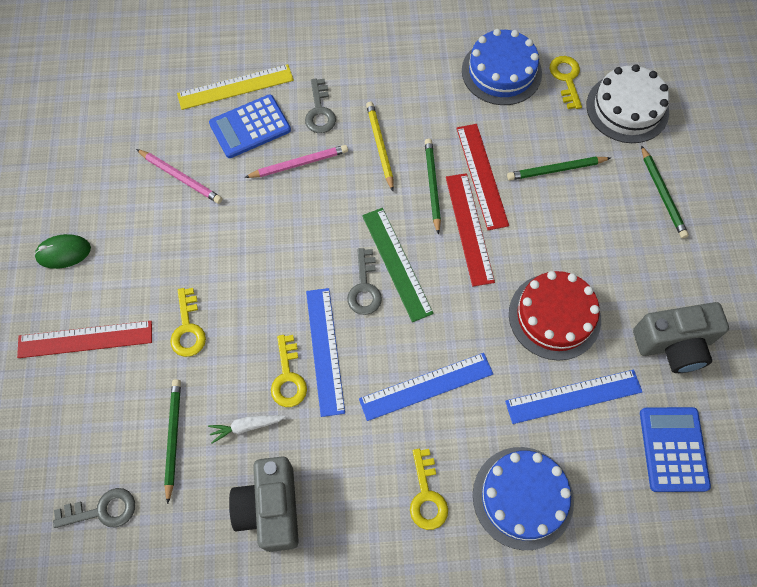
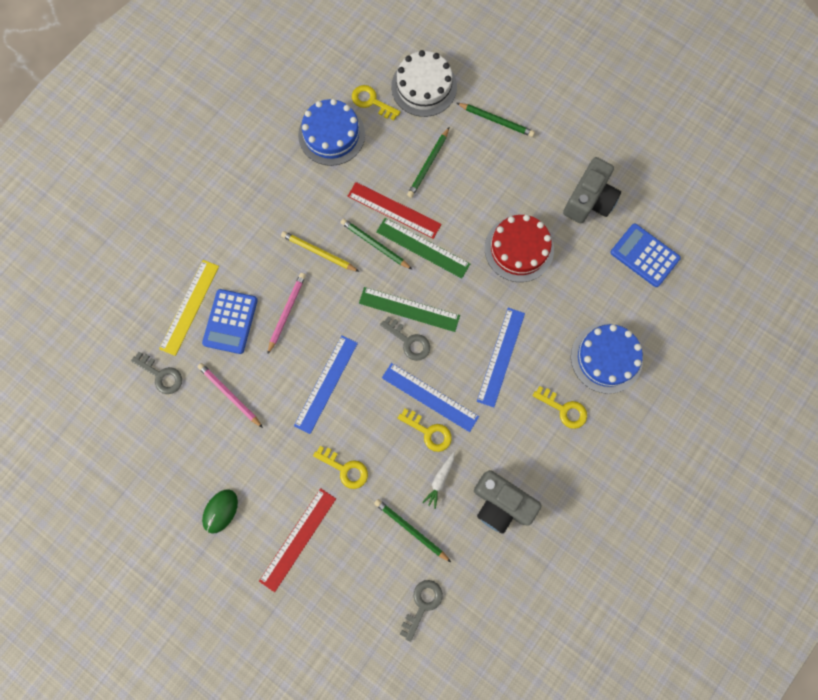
camera: 50 degrees left, 10 degrees up
pink pencil [136,149,222,204] -> pink pencil turned 120 degrees counterclockwise [197,363,263,428]
grey key [305,78,336,133] -> grey key moved to [131,352,182,394]
red ruler [446,173,495,287] -> green ruler [376,218,470,279]
blue ruler [505,370,642,424] -> blue ruler moved to [294,335,358,434]

